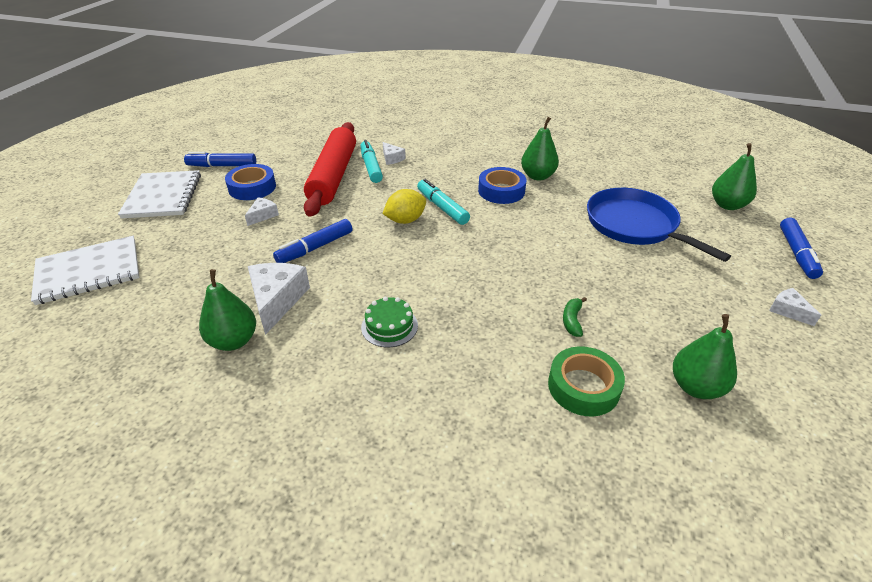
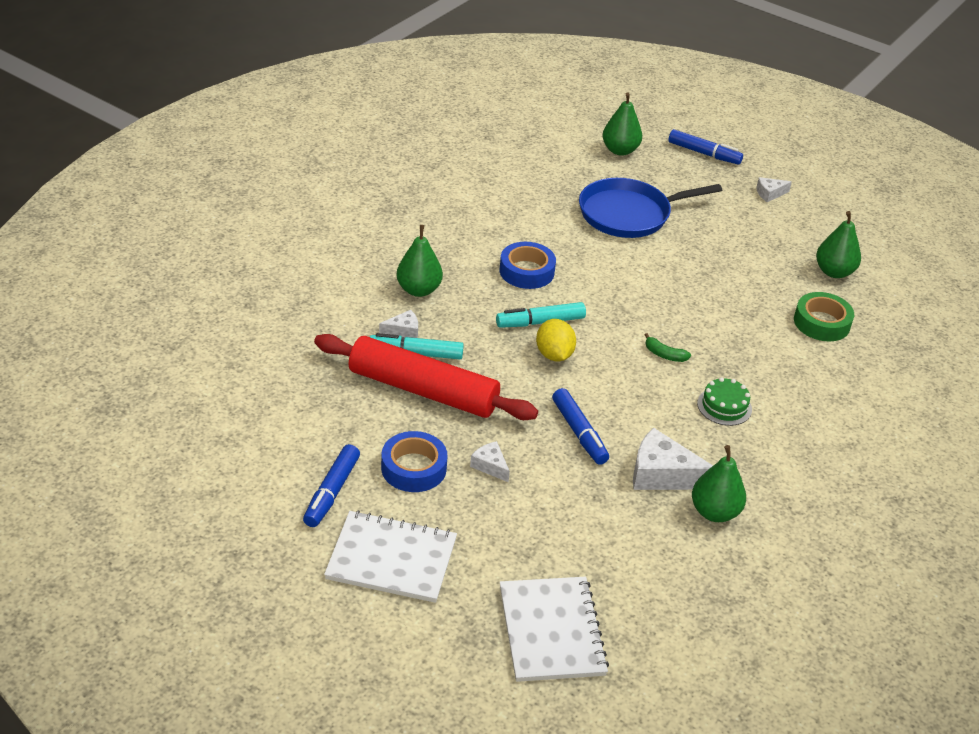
camera: 75 degrees left, 0 degrees up
green pear [521,117,559,180] -> green pear moved to [396,225,443,297]
green banana [563,297,587,337] -> green banana moved to [645,333,691,362]

